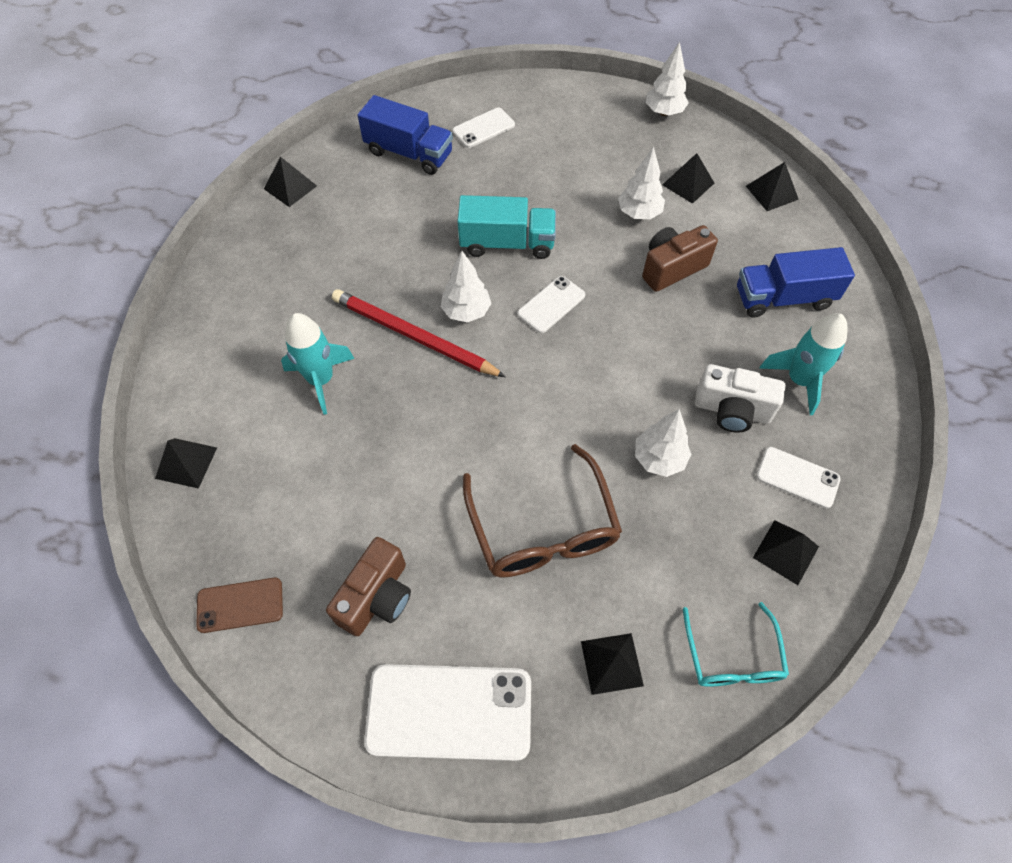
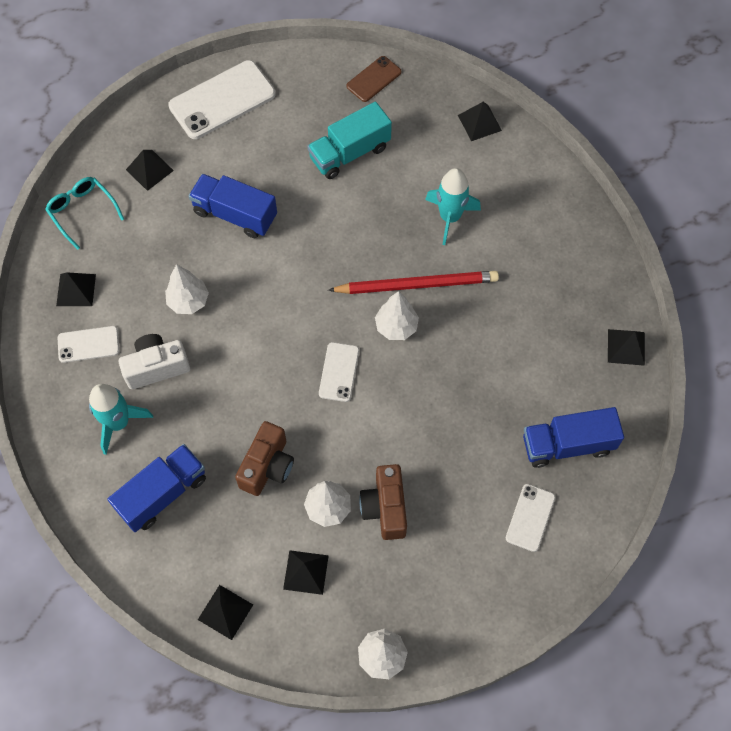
camera: 145 degrees right, 5 degrees up
brown camera [326,537,411,636] -> brown camera moved to [359,464,407,540]
turquoise truck [457,195,556,259] -> turquoise truck moved to [307,102,392,179]
brown glasses [463,444,622,577] -> blue truck [189,174,277,238]

